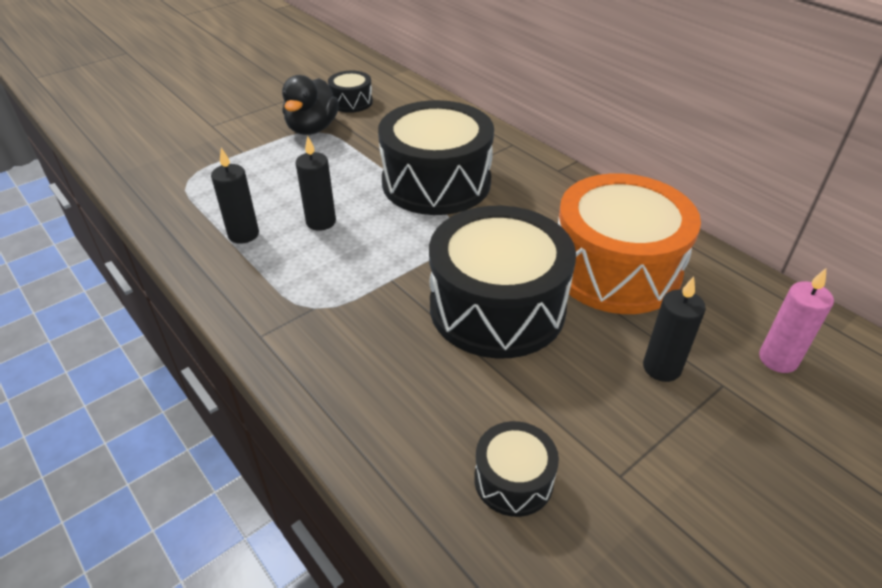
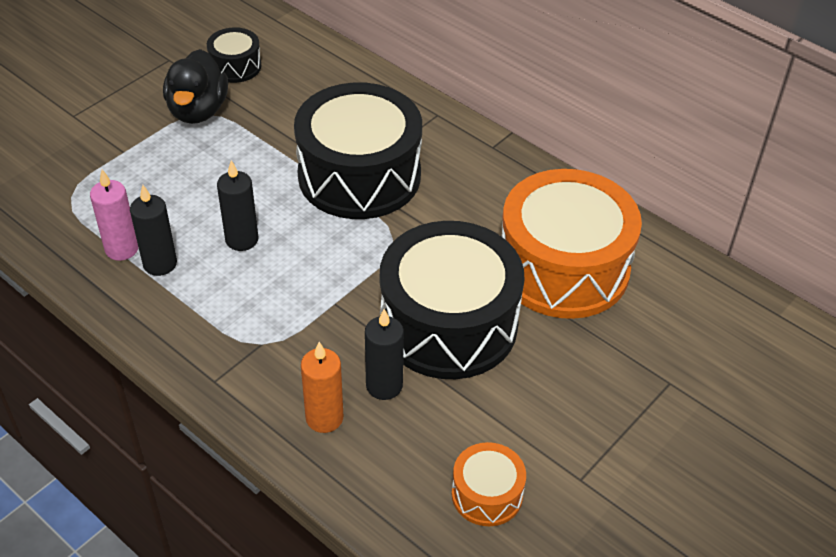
camera: 10 degrees left, 5 degrees up
black drum [474,421,559,517] -> orange drum [452,442,526,526]
black candle [643,276,706,382] -> black candle moved to [365,309,404,400]
pink candle [759,268,834,373] -> pink candle moved to [90,170,139,261]
none -> orange candle [301,342,343,433]

